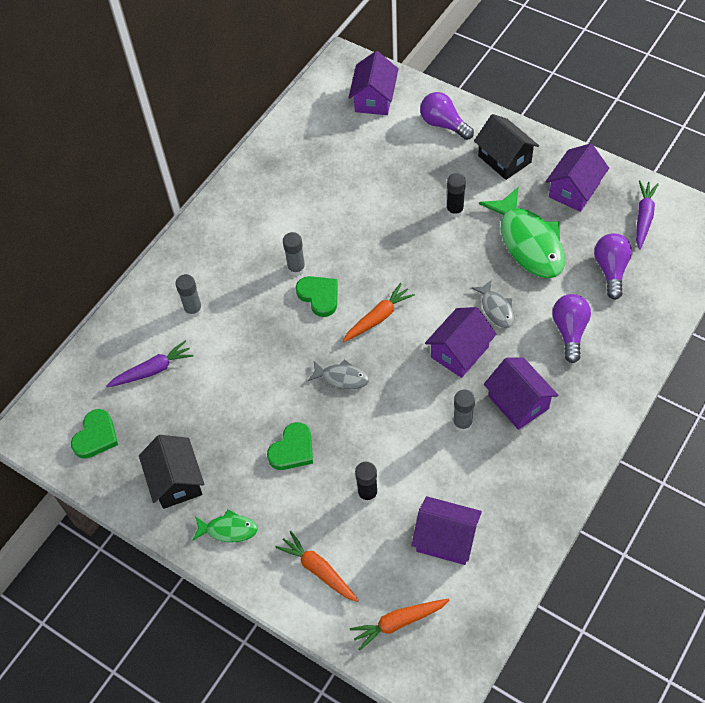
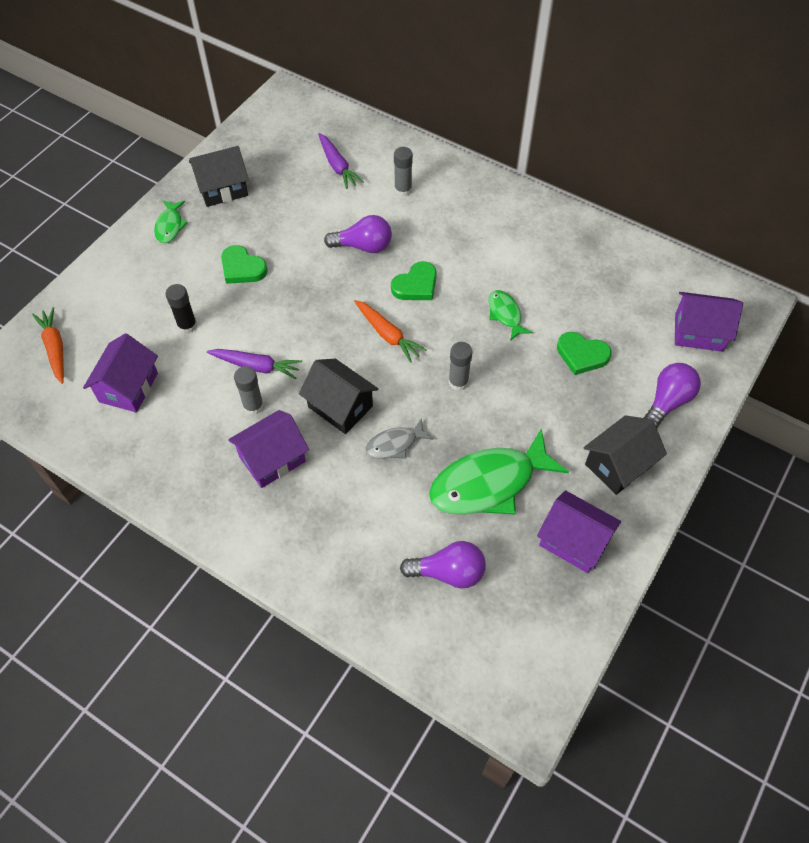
camera: 85 degrees right, 0 degrees up
green heart [71,409,118,459] -> green heart moved to [557,332,612,375]
orange carrot [275,531,359,602] -> none
grey glue stick [283,232,306,276] -> grey glue stick moved to [448,342,473,391]
grey fish [308,359,369,389] -> none
purple house [425,307,497,378] -> black house [299,359,378,434]
black glue stick [446,173,466,217] -> none
purple light bulb [552,294,591,363] -> purple light bulb moved to [324,215,392,253]
purple carrot [636,180,659,250] -> purple carrot moved to [207,349,302,379]
none -> green fish [489,290,533,341]

